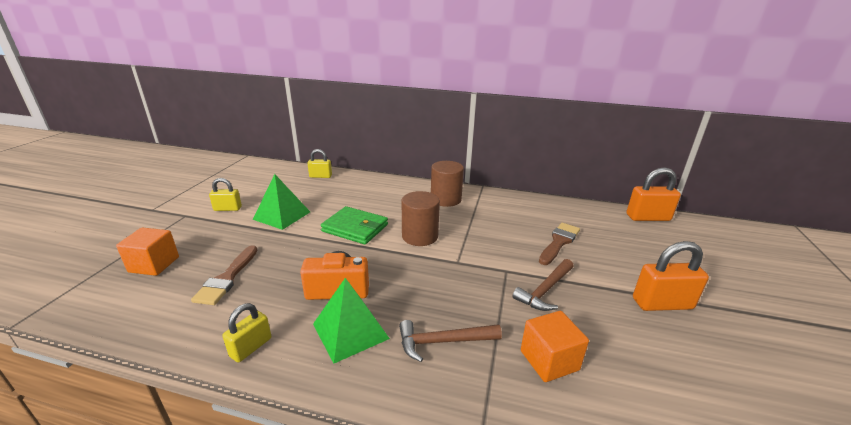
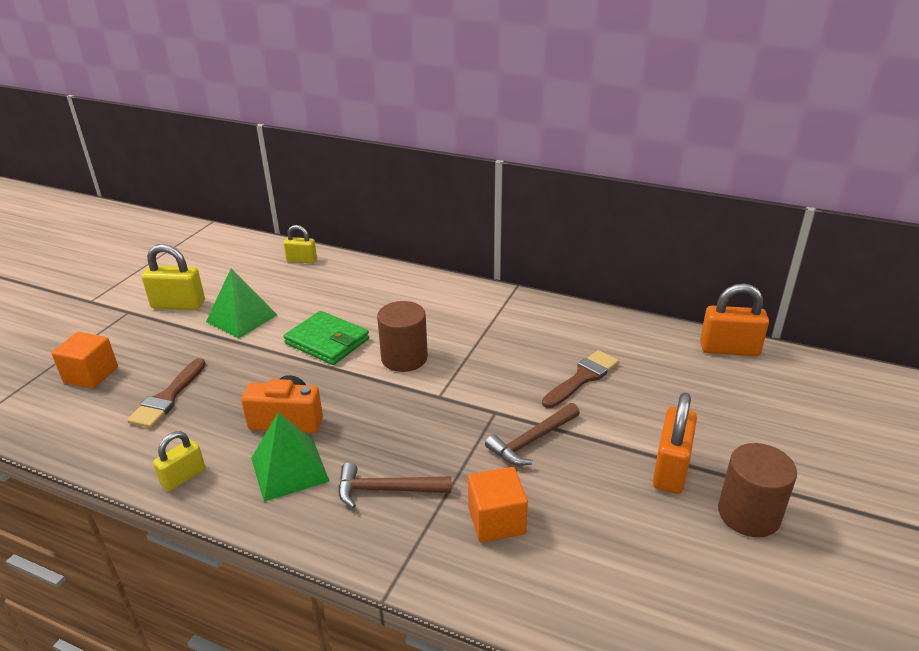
camera: 10 degrees right, 5 degrees up
yellow padlock [209,178,242,211] -> yellow padlock [142,244,205,310], size x1.60
brown cylinder [431,161,464,207] -> brown cylinder moved to [718,443,797,537]
orange padlock [633,241,709,311] -> orange padlock turned 75 degrees counterclockwise [653,392,697,494]

